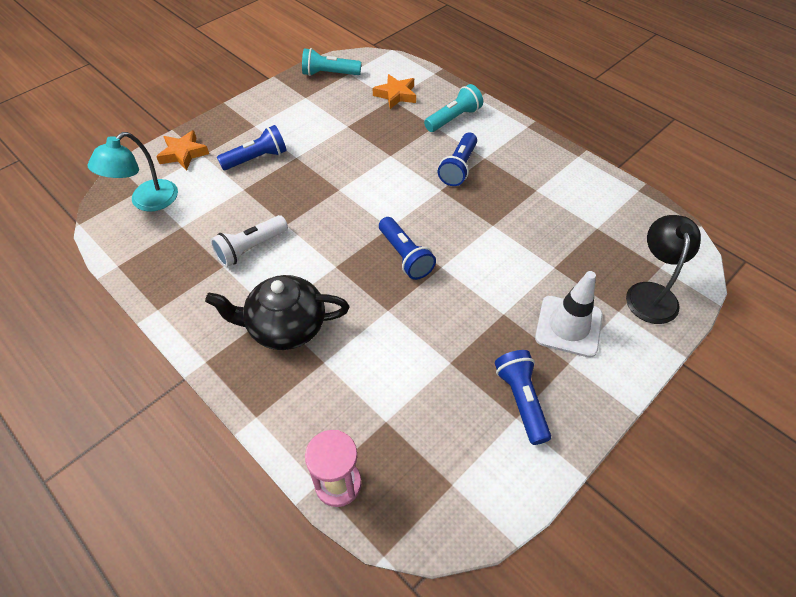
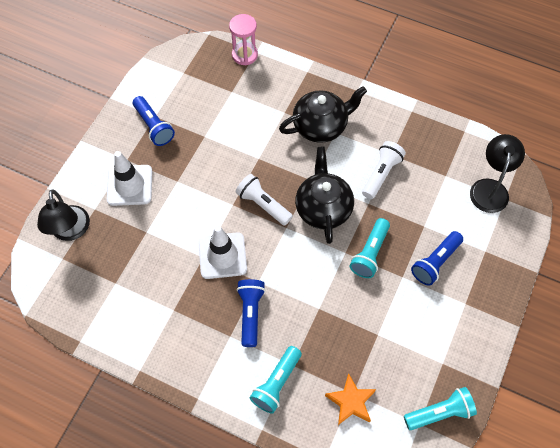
camera: 160 degrees right, 10 degrees up
turquoise lamp [87,132,178,212] -> black lamp [470,134,525,213]
orange star [156,130,209,171] -> none
blue flashlight [379,217,436,280] -> white flashlight [236,174,293,226]
none -> white traffic cone [198,225,247,279]
none -> black teapot [295,147,354,244]
none -> turquoise flashlight [349,218,390,278]

